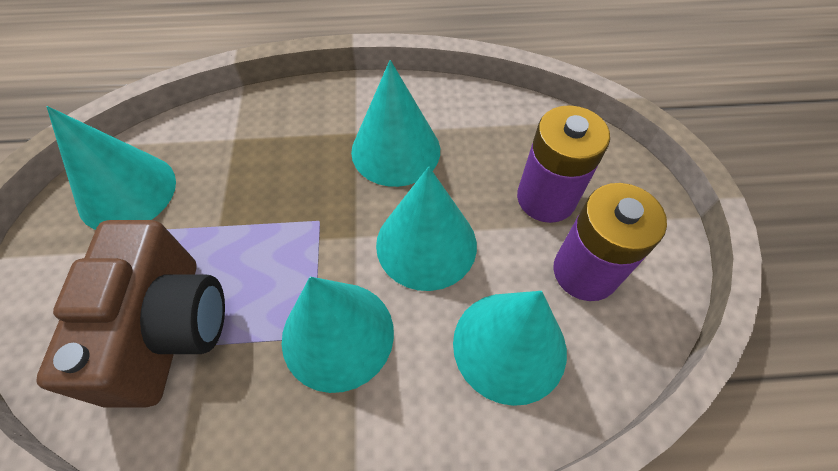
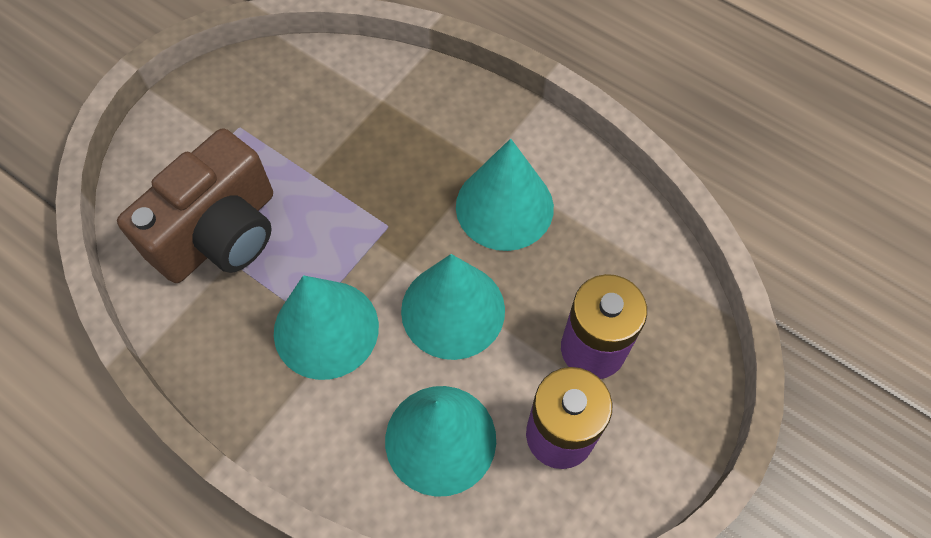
camera: 40 degrees right, 5 degrees up
turquoise cone [47,106,176,230] -> none

